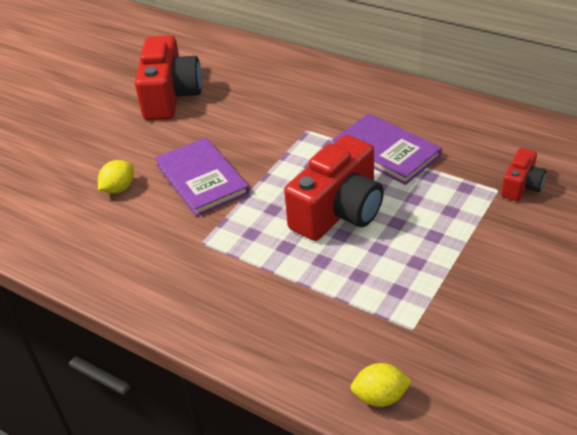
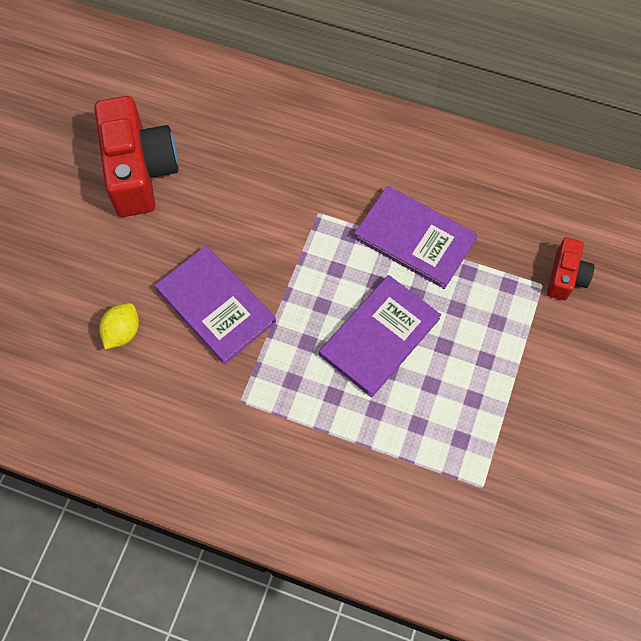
camera: 15 degrees left, 25 degrees up
red camera [284,135,384,241] -> purple book [319,275,441,398]
yellow lemon [350,363,412,407] -> none

